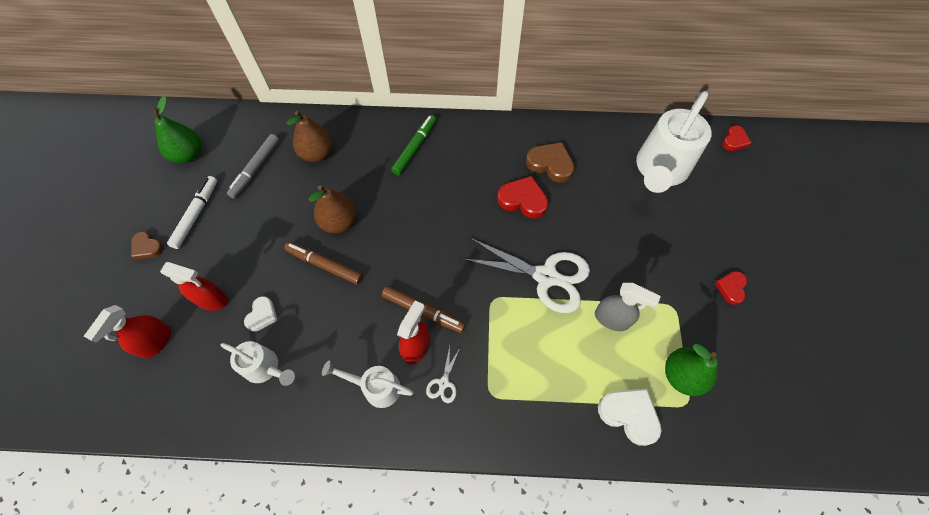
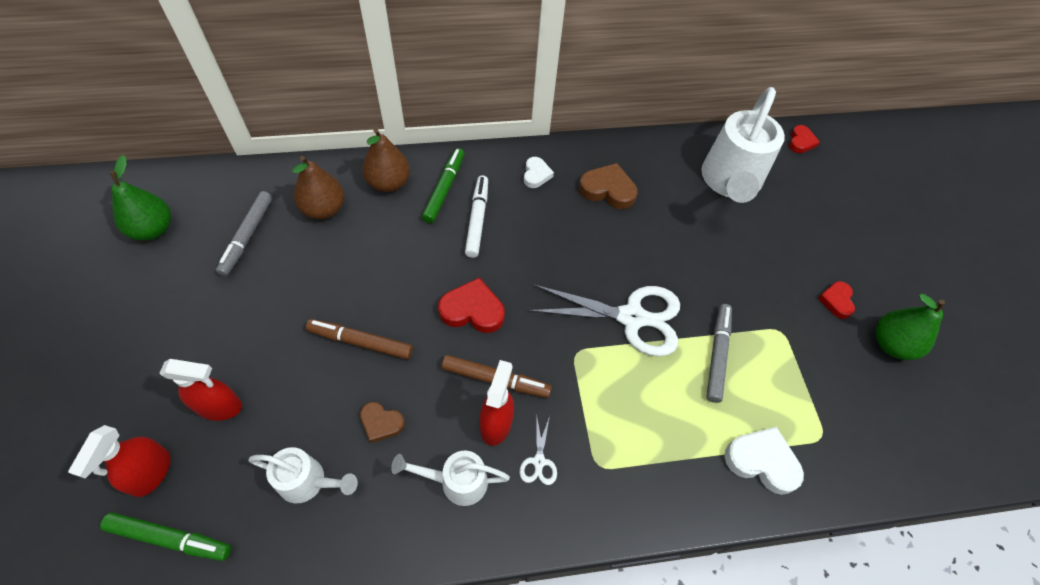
camera: 15 degrees left, 5 degrees down
brown heart [131,231,164,260] -> brown heart moved to [360,402,405,443]
white marker [167,176,217,249] -> white marker moved to [465,175,488,258]
white heart [244,296,278,331] -> white heart moved to [524,157,554,188]
brown pear [309,185,357,233] -> brown pear moved to [362,128,410,192]
red heart [497,176,548,219] -> red heart moved to [438,277,505,333]
grey spray bottle [595,283,661,331] -> grey marker [706,304,732,403]
green pear [665,344,718,396] -> green pear moved to [876,294,945,360]
none -> green marker [100,512,231,561]

